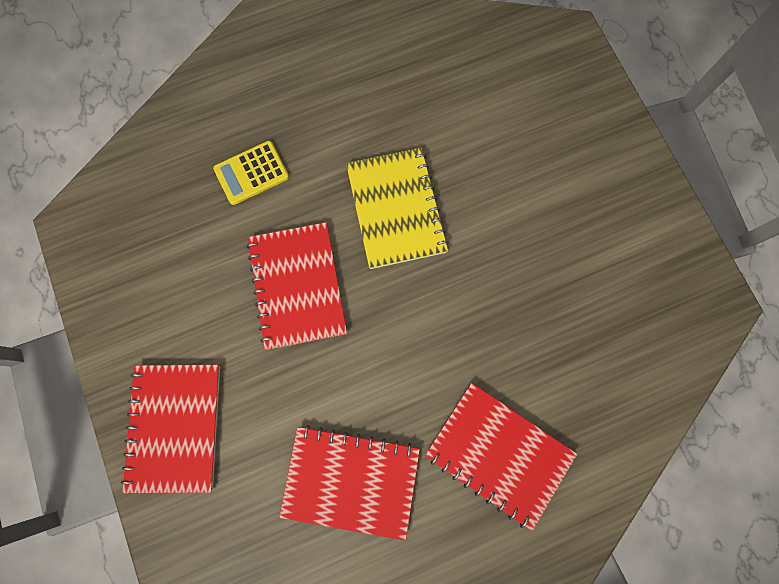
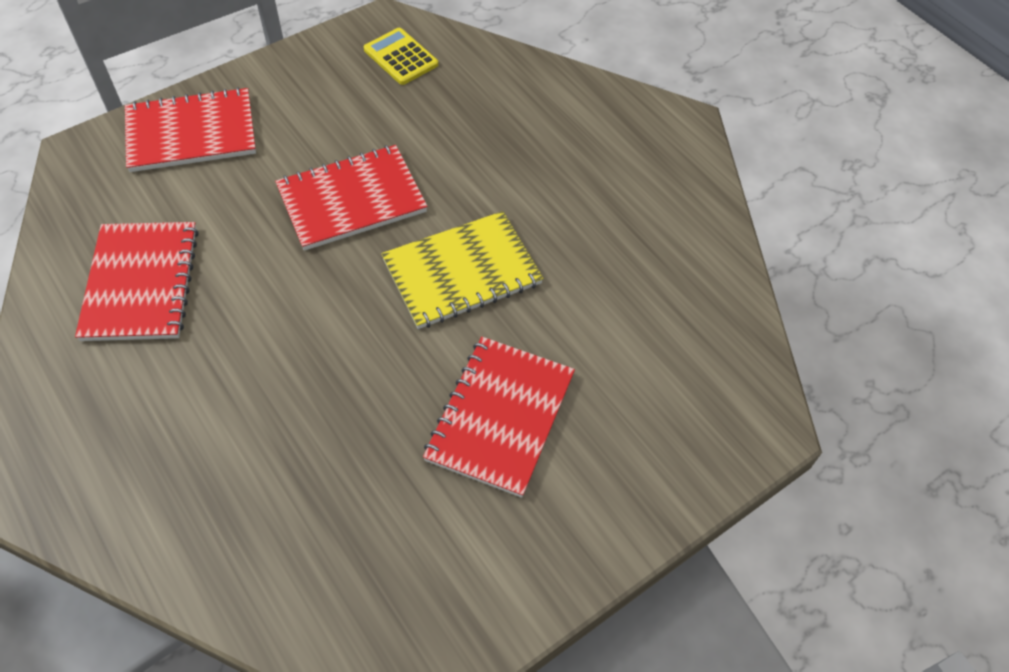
camera: 75 degrees right, 20 degrees down
yellow calculator [213,141,289,205] -> yellow calculator moved to [364,28,438,85]
red notebook [425,383,577,531] -> red notebook moved to [423,336,575,498]

